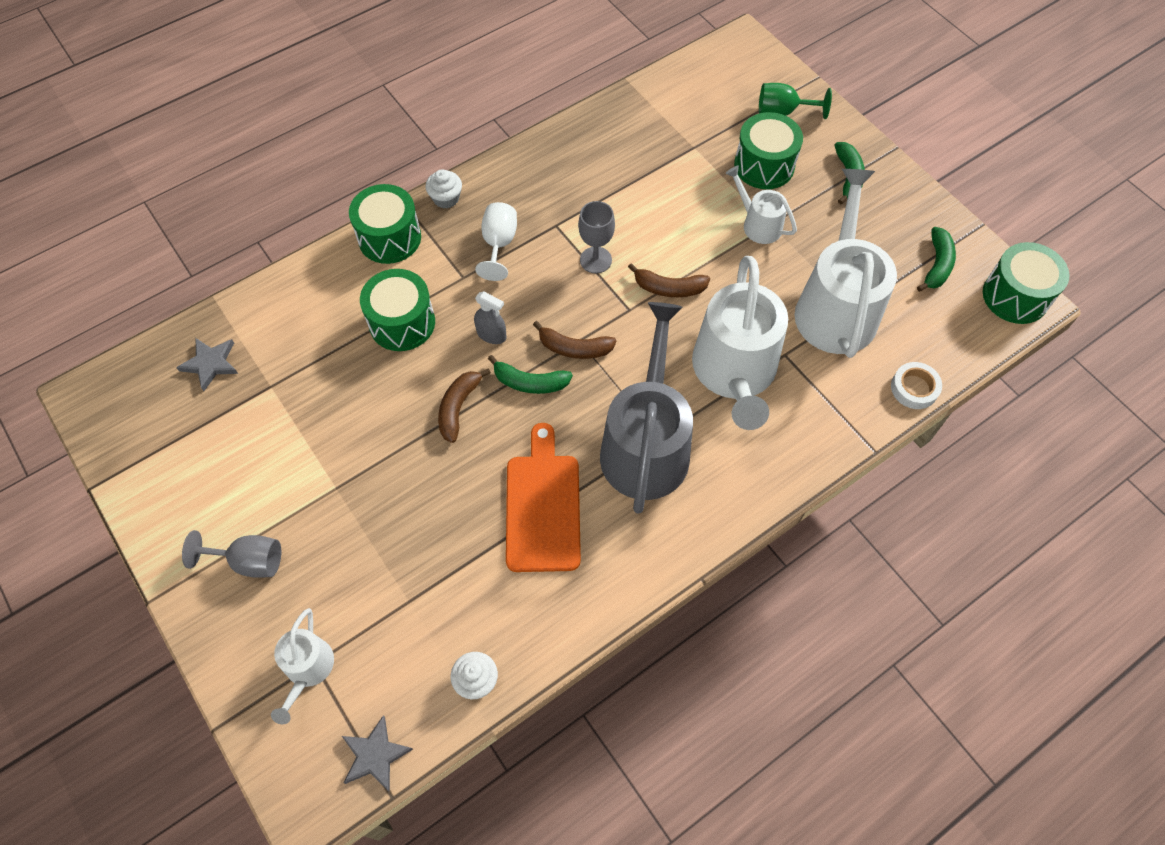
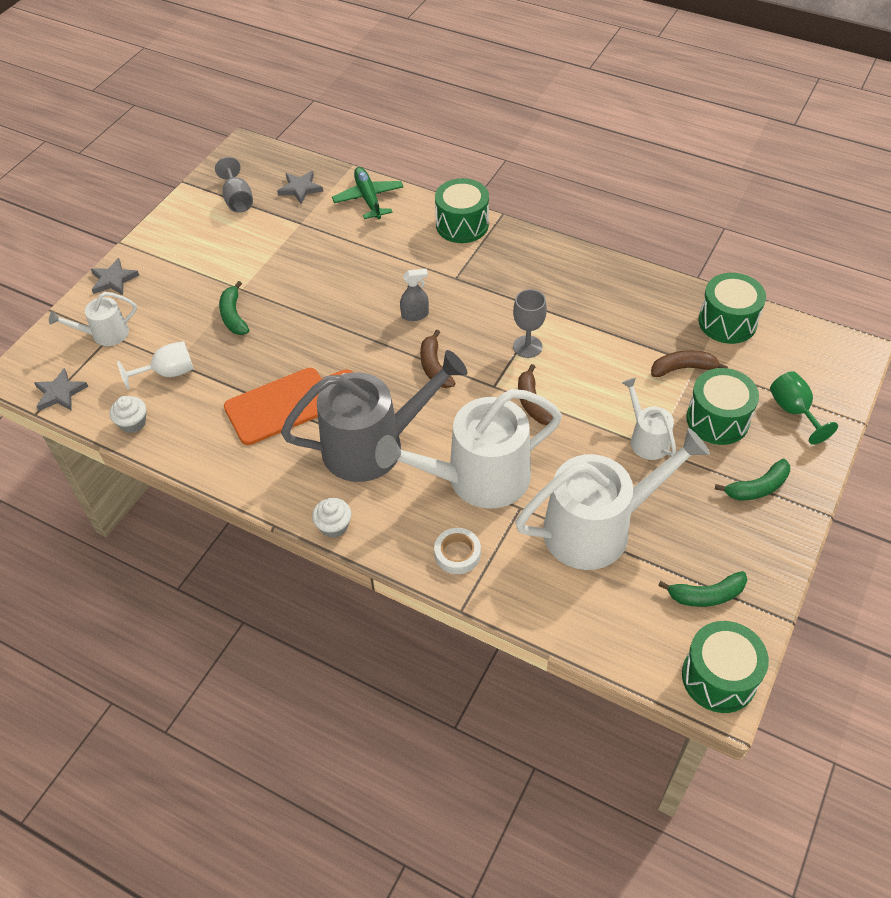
camera: 65 degrees right, 10 degrees down
grey goblet [182,530,281,578] -> grey goblet moved to [215,157,253,213]
green drum [360,269,435,351] -> green drum moved to [698,273,766,344]
white cupcake [425,169,462,208] -> white cupcake moved to [312,498,351,538]
brown banana [438,368,491,443] -> brown banana moved to [651,351,728,377]
grey spray bottle [474,291,506,344] -> grey spray bottle turned 105 degrees counterclockwise [400,269,429,321]
white goblet [475,202,517,281] -> white goblet moved to [117,341,194,390]
green banana [488,355,573,394] -> green banana moved to [219,281,249,335]
white watering can [725,165,797,244] -> white watering can turned 45 degrees counterclockwise [622,378,676,460]
white tape [891,362,942,409] -> white tape moved to [434,528,481,574]
none -> grey star [91,258,139,295]
none -> green plane [332,167,404,219]

